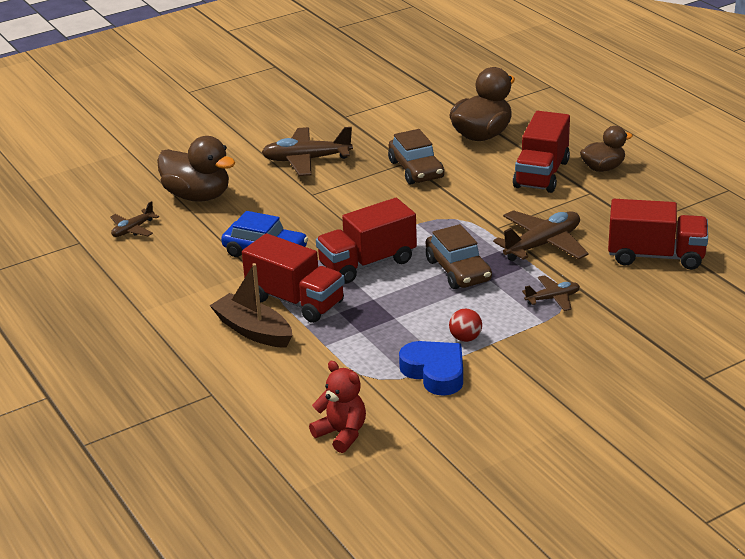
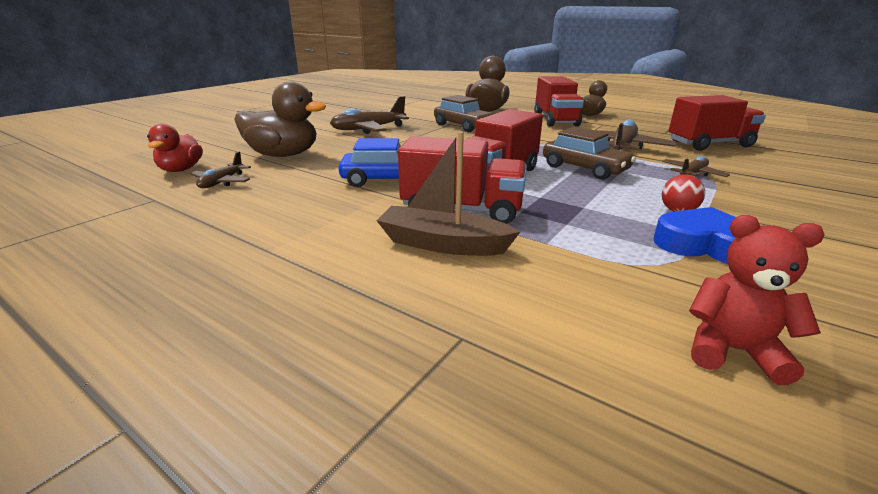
camera: 25 degrees left, 5 degrees down
none -> red duck [147,124,203,172]

